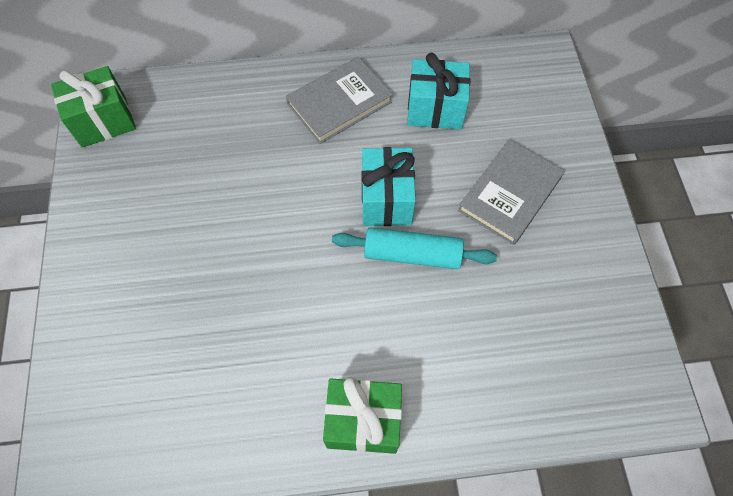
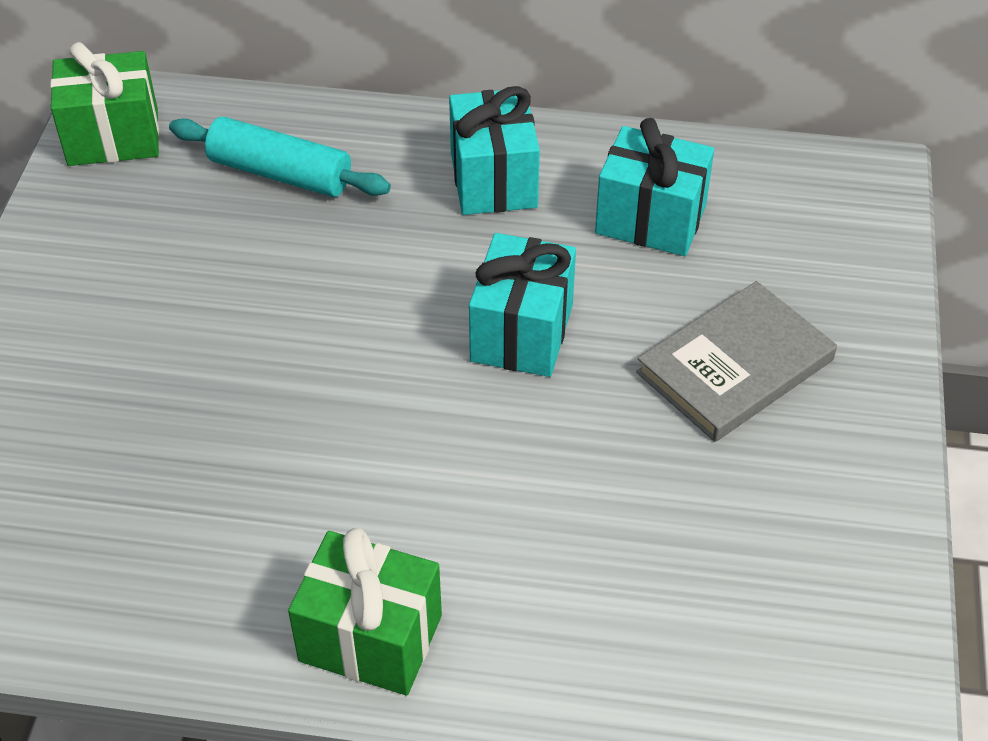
camera: 15 degrees right, 15 degrees down
grey book [286,57,393,144] -> turquoise gift [449,86,540,215]
turquoise rolling pin [332,227,497,269] -> turquoise rolling pin moved to [169,117,391,197]

